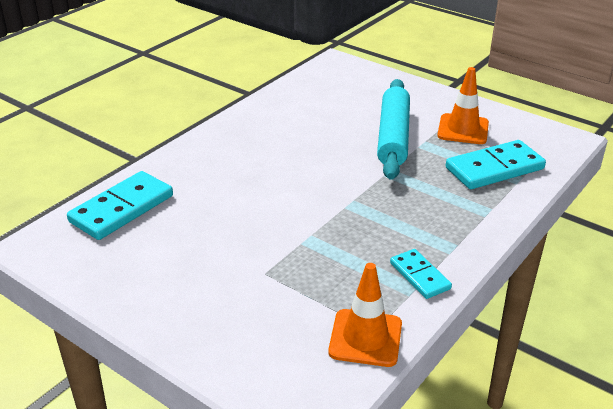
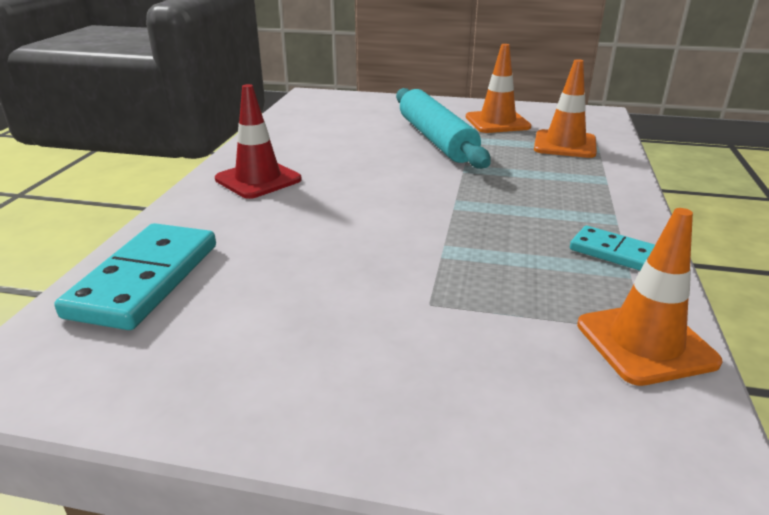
camera: 25 degrees left, 5 degrees down
turquoise domino [446,140,546,189] -> orange traffic cone [534,59,597,158]
none -> red traffic cone [215,84,302,199]

